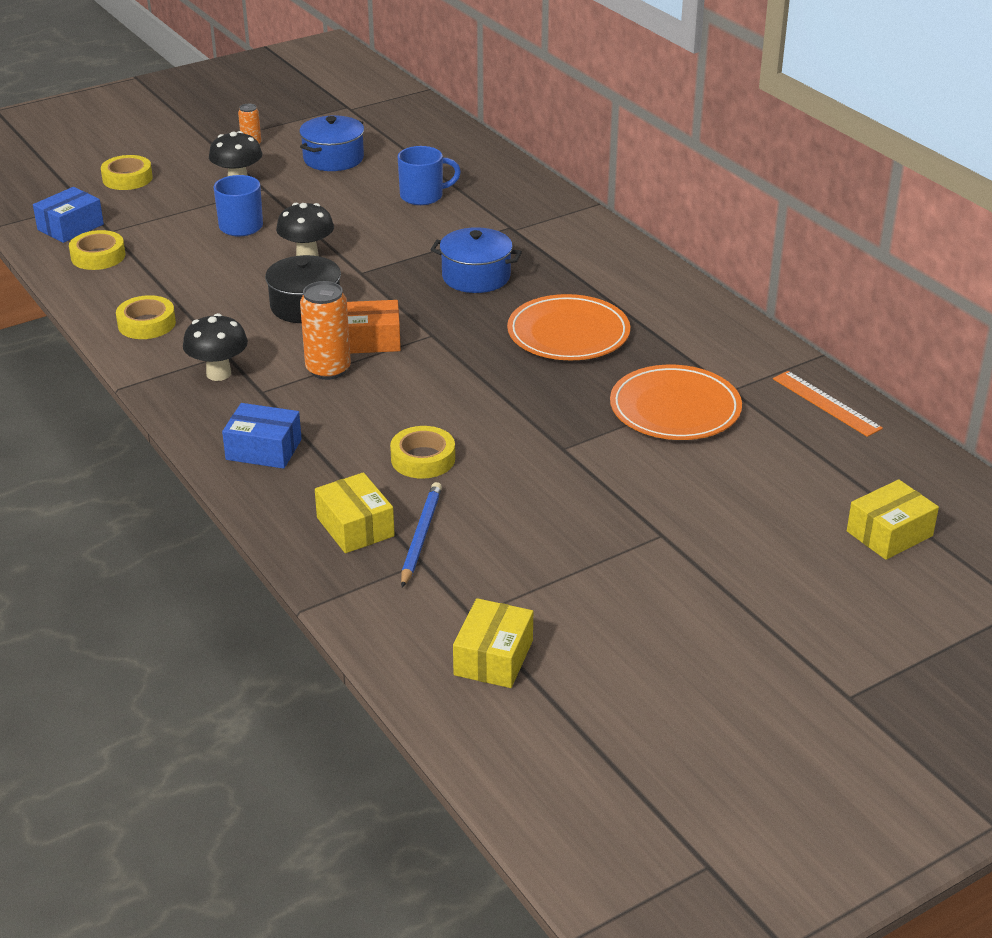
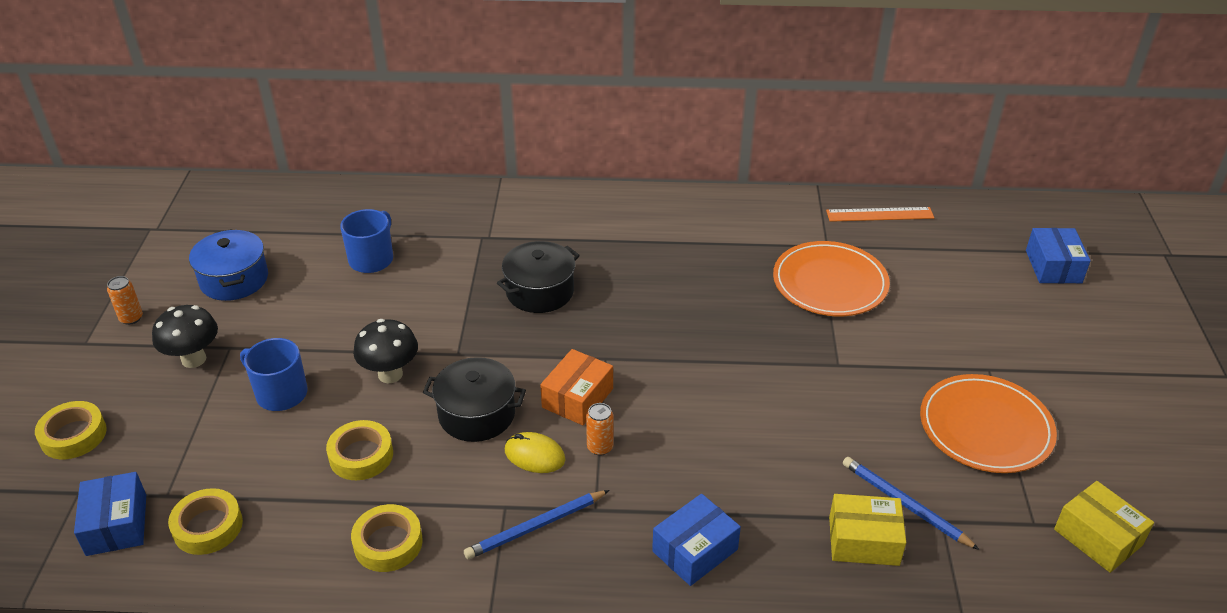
camera: 55 degrees left, 5 degrees up
black mushroom [183,313,248,381] -> blue pencil [464,490,609,559]
orange can [300,281,351,380] -> orange can [586,403,613,456], size x0.55
yellow tape [390,426,455,479] -> yellow tape moved to [326,420,393,480]
blue pot [431,227,522,293] -> black pot [497,241,580,313]
orange plate [507,294,630,360] -> orange plate moved to [920,374,1057,473]
yellow box [847,479,939,560] -> blue box [1026,228,1091,283]
none -> yellow mouse [505,432,565,473]

